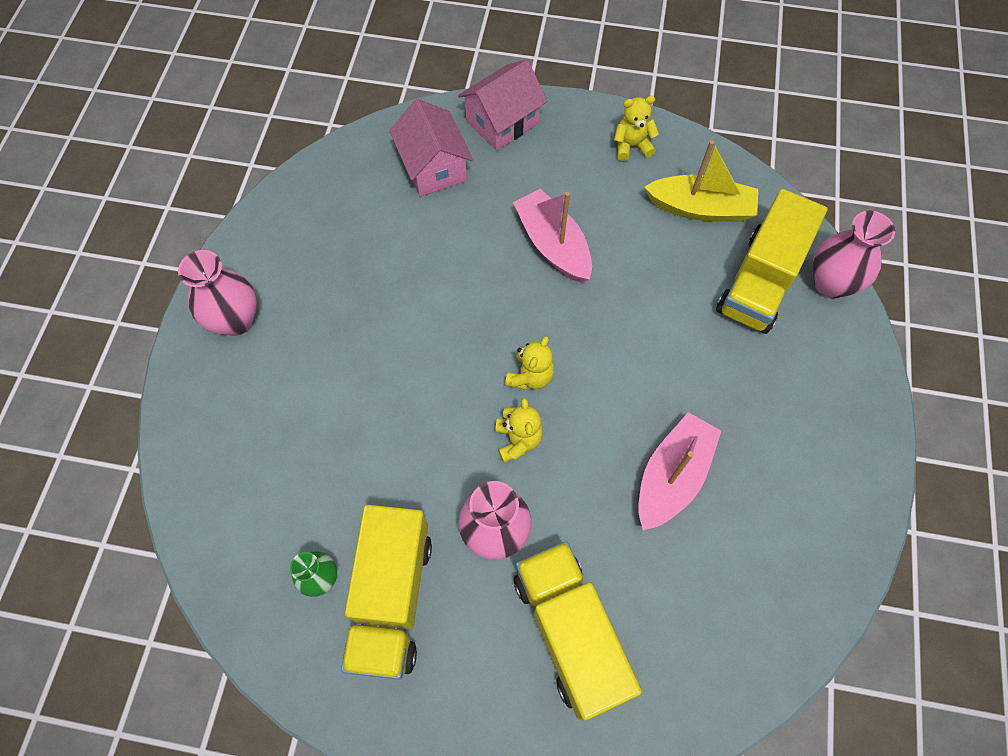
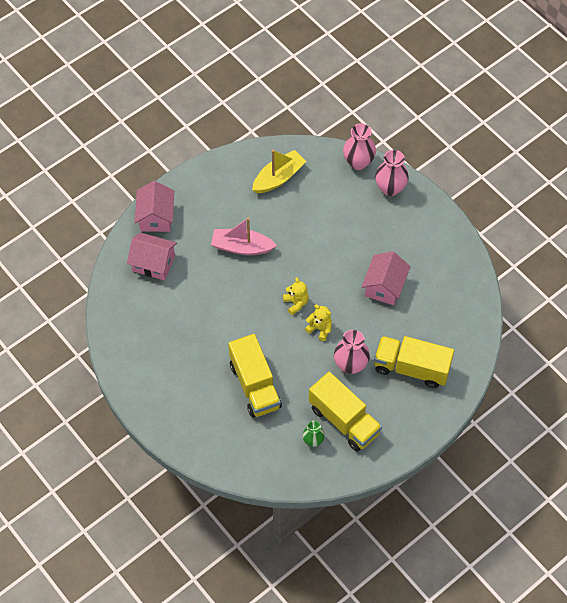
camera: 50 degrees left, 5 degrees down
pink vase [178,250,257,336] -> pink vase moved to [375,150,409,196]
yellow teddy bear [614,96,659,161] -> none
pink boat [639,412,721,530] -> pink house [362,251,410,305]
yellow truck [716,189,828,334] -> yellow truck moved to [228,334,282,418]

